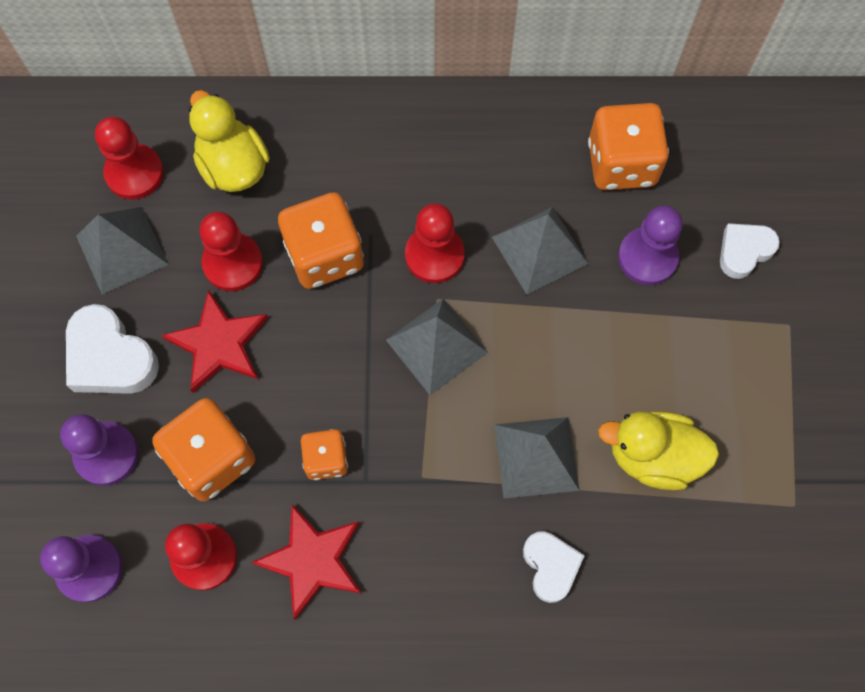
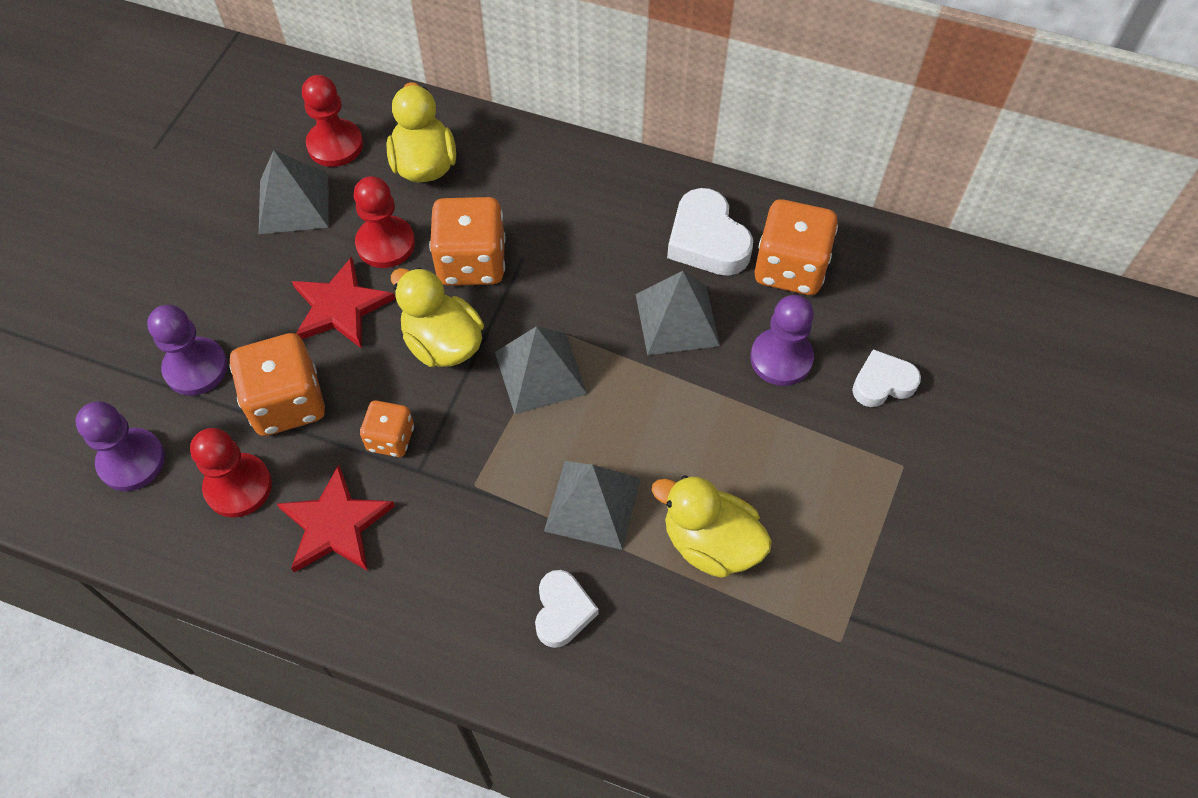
camera: 20 degrees right, 10 degrees down
white heart [66,304,159,394] -> white heart moved to [667,188,753,276]
red pawn [405,203,465,283] -> none
none -> yellow duck [391,267,484,367]

